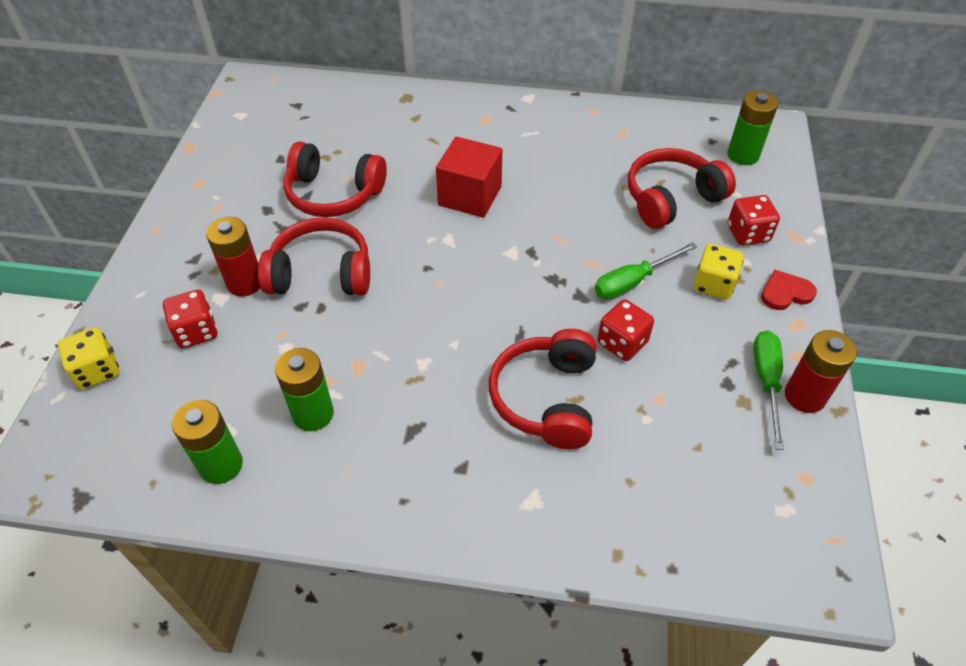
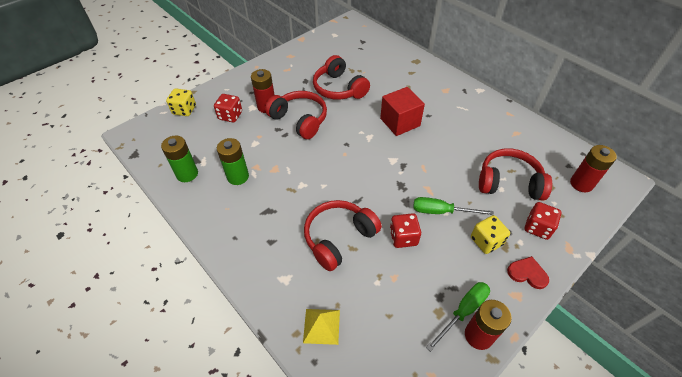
camera: 40 degrees right, 0 degrees up
green battery [727,91,778,165] -> red battery [570,145,617,192]
none -> yellow pyramid [303,309,340,345]

